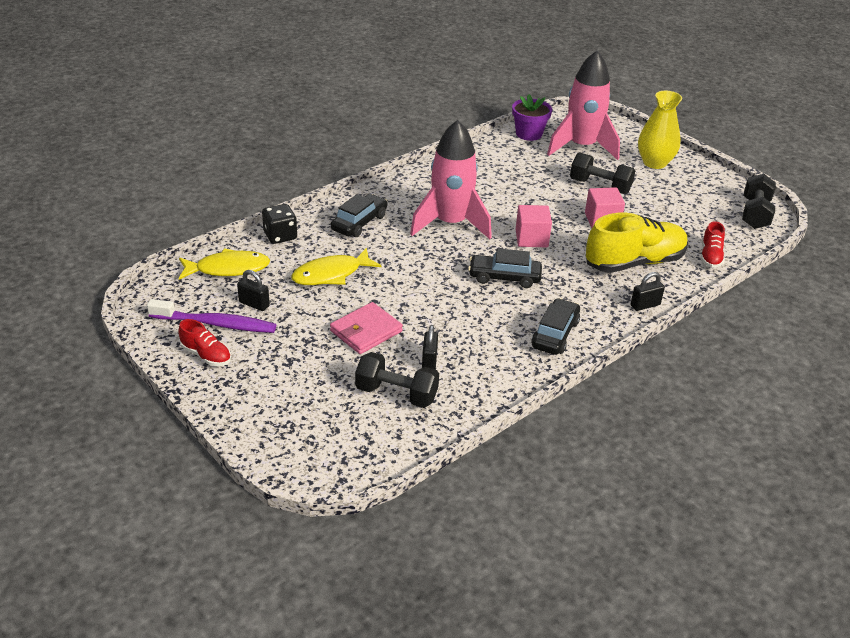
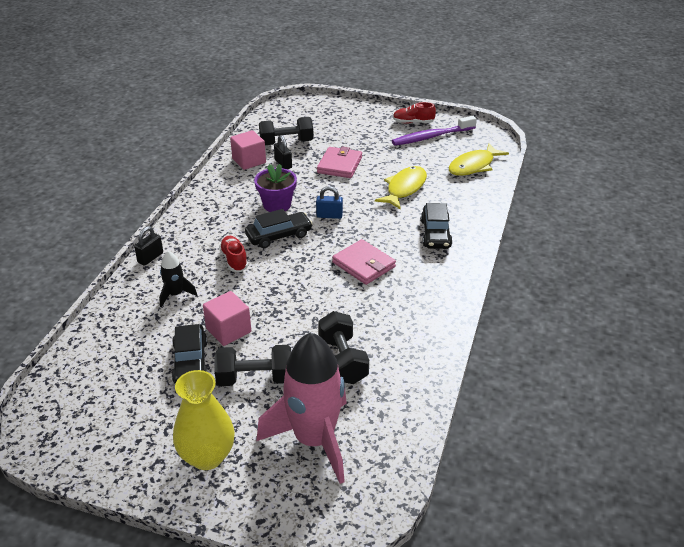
camera: 150 degrees right, 0 degrees up
black padlock [237,270,270,311] -> none
black dice [262,204,297,244] -> none
pink rocket [410,120,492,239] -> pink wallet [332,239,396,285]
purple flower pot [512,94,552,141] -> purple flower pot moved to [254,164,297,212]
pink cube [516,205,552,247] -> pink cube moved to [230,130,266,170]
black car [531,298,580,355] -> black car moved to [172,324,208,383]
yellow shoe [586,213,688,273] -> black rocket [159,251,197,307]
red shoe [701,221,725,268] -> red shoe moved to [219,236,248,272]
black dumbbell [742,174,776,229] -> black dumbbell moved to [318,311,369,384]
none -> blue padlock [316,186,343,219]

